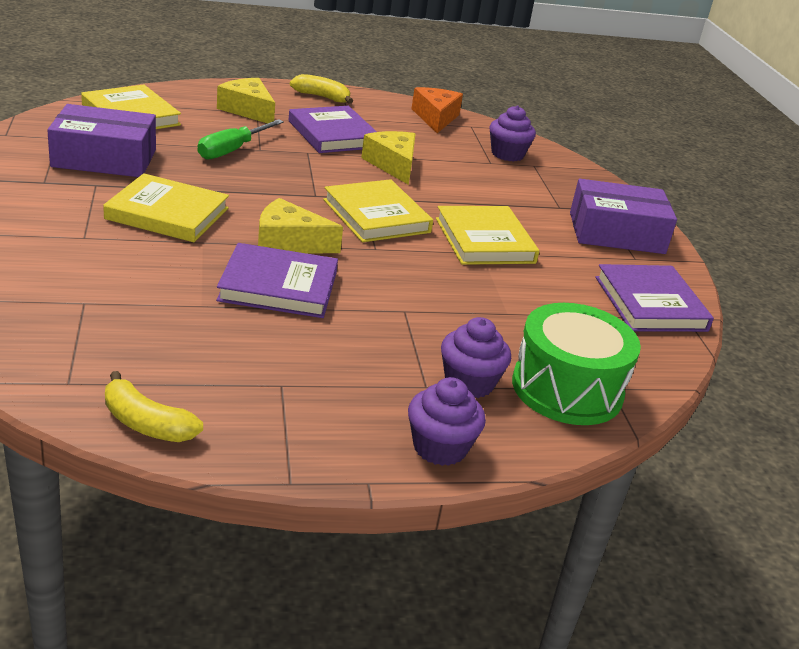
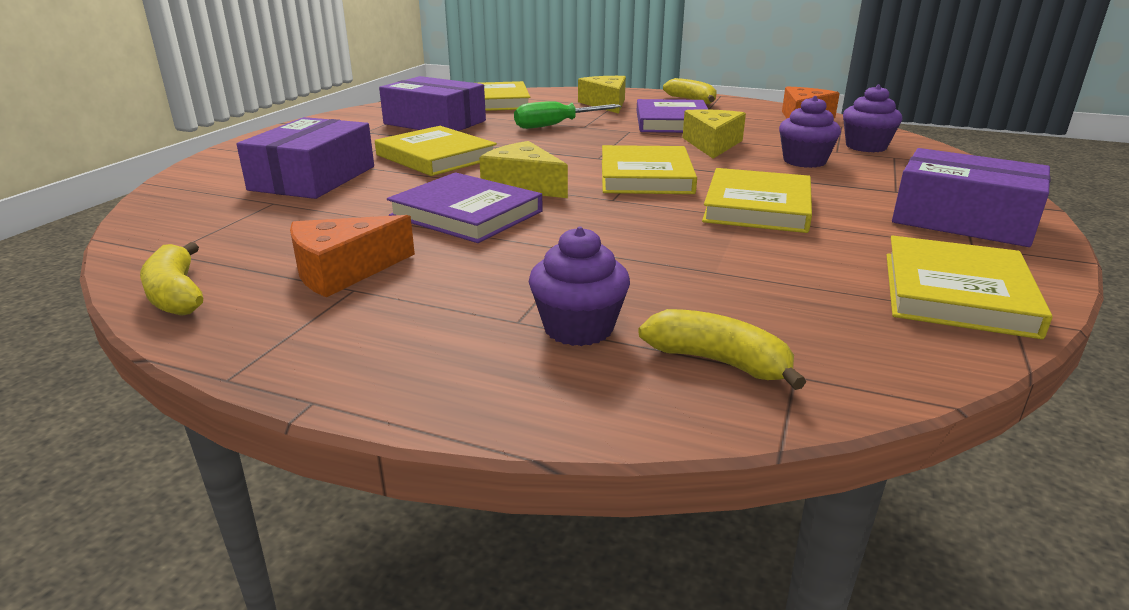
camera: 35 degrees right, 5 degrees down
purple cupcake [408,377,486,466] -> purple cupcake moved to [779,96,841,168]
green drum [512,303,641,425] -> yellow banana [638,309,806,390]
purple book [595,264,714,332] -> yellow book [886,235,1053,339]
none -> purple box [237,117,374,199]
none -> orange cheese [290,215,415,297]

